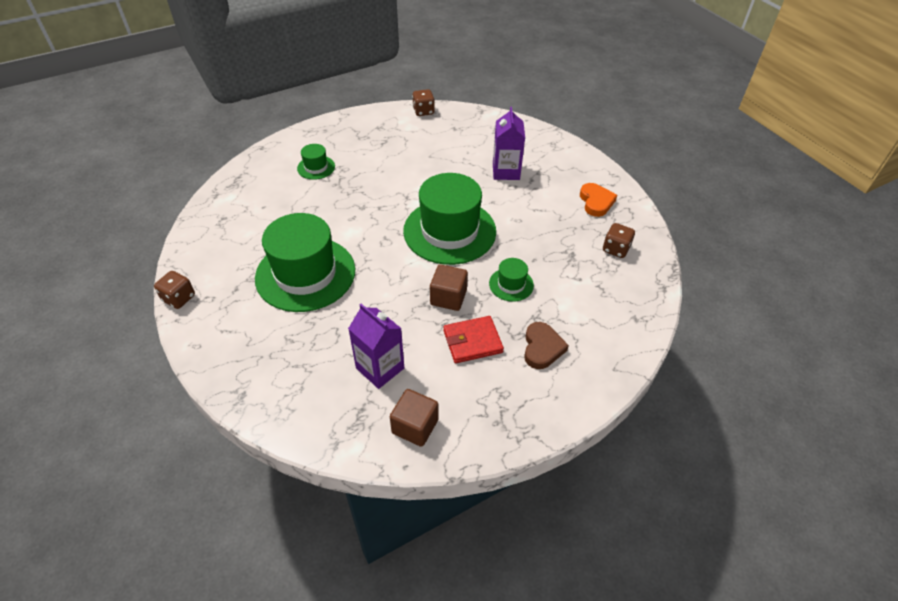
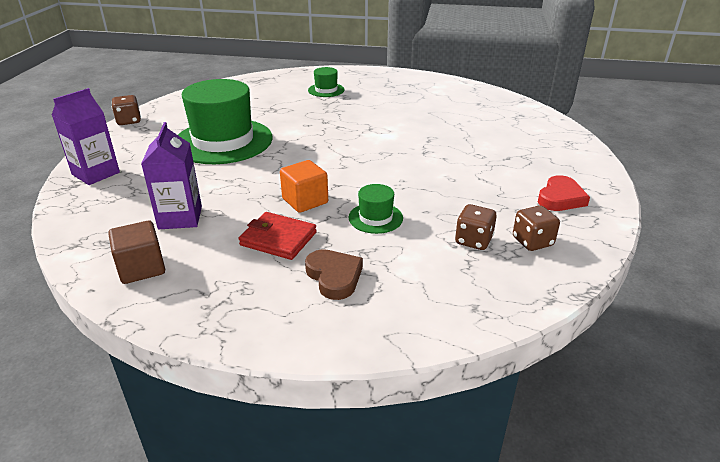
camera: 40 degrees right, 15 degrees down
green hat [403,173,496,265] -> none
brown dice [412,89,435,116] -> brown dice moved to [455,204,497,250]
brown cube [430,264,468,311] -> orange cube [280,160,328,213]
purple carton [493,107,525,180] -> purple carton moved to [52,88,120,185]
brown heart [524,322,569,369] -> brown heart turned 75 degrees counterclockwise [305,249,363,300]
orange heart [580,183,617,217] -> red heart [538,175,590,211]

